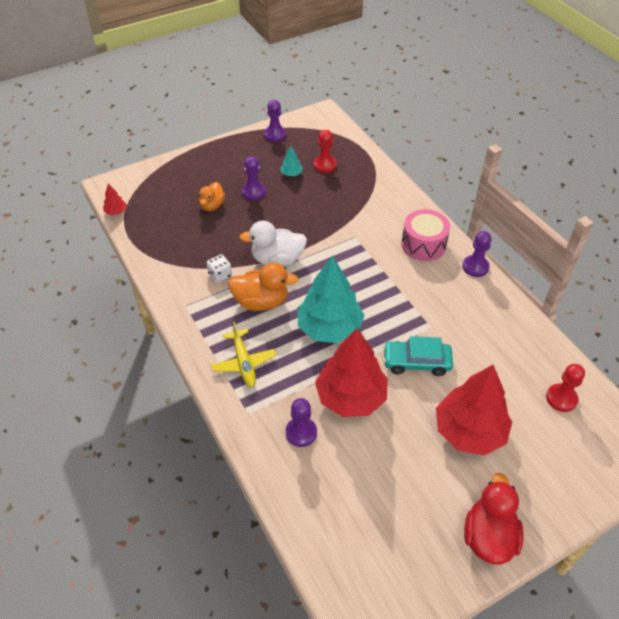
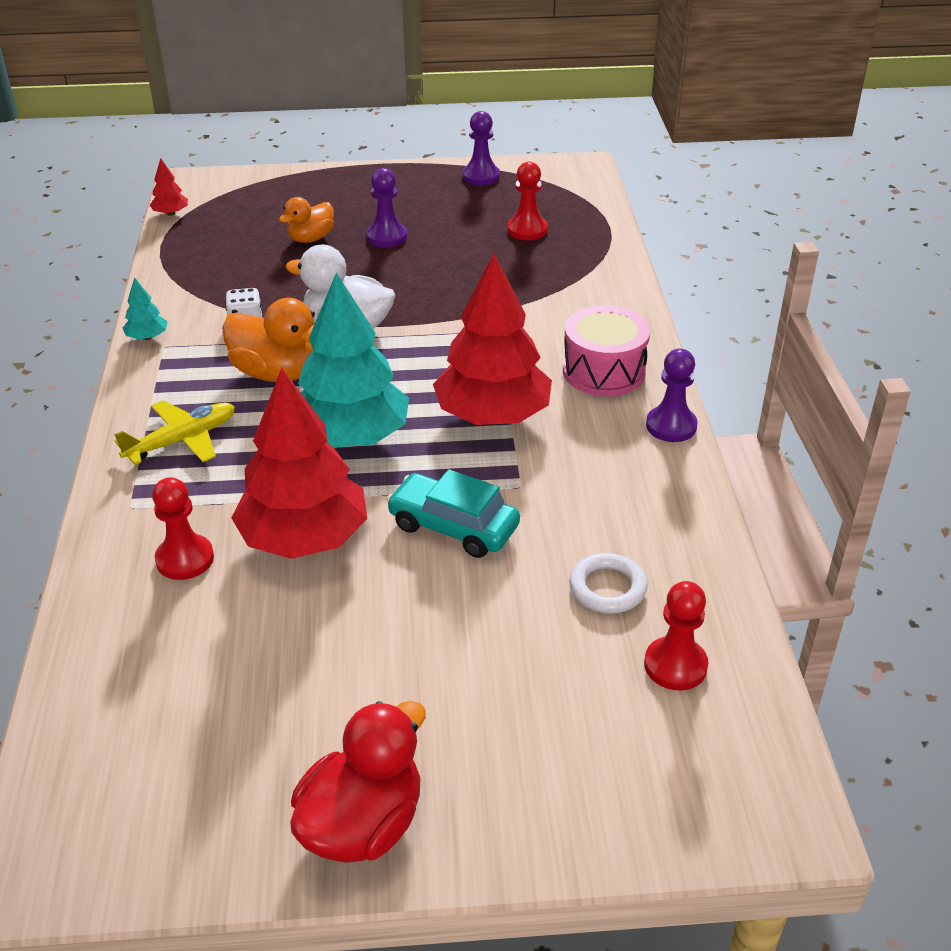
camera: 25 degrees right, 10 degrees down
yellow plane [211,321,276,387] -> yellow plane turned 135 degrees counterclockwise [114,400,235,465]
turquoise tree [280,146,303,176] -> turquoise tree moved to [123,277,168,340]
purple pawn [286,398,317,447] -> red pawn [152,477,214,580]
red tree [436,365,512,455] -> red tree moved to [433,253,552,425]
none -> white ring [569,553,648,613]

